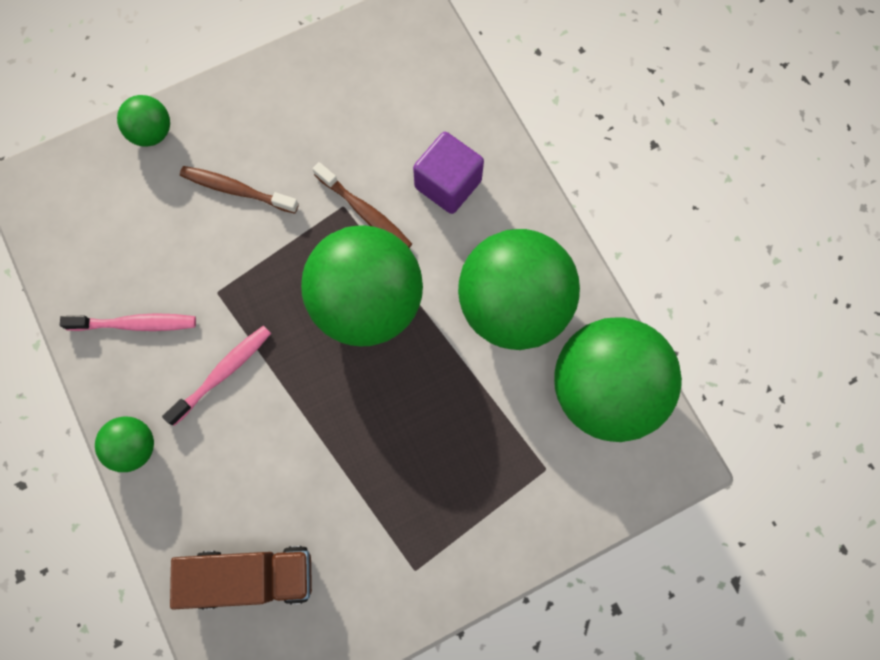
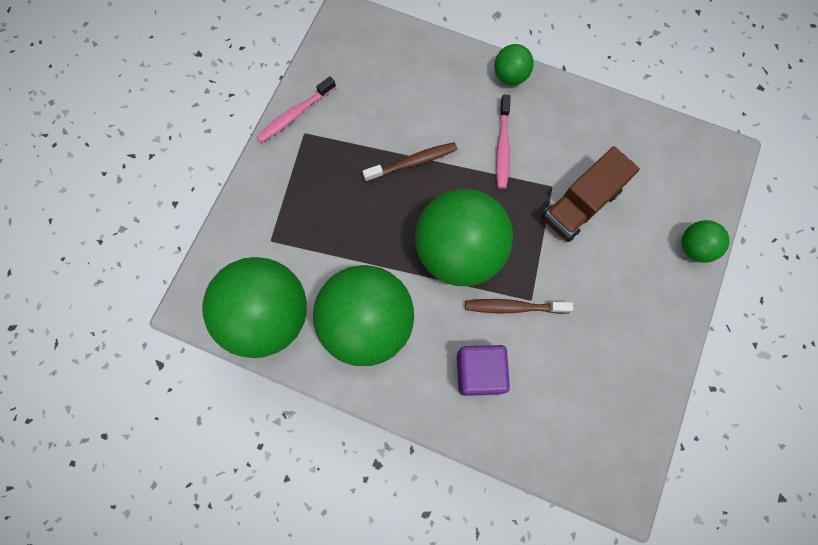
camera: 140 degrees right, 0 degrees up
pink toothbrush [60,313,196,331] -> pink toothbrush moved to [256,76,336,143]
brown truck [170,546,312,610] -> brown truck moved to [541,146,640,242]
brown toothbrush [180,166,299,214] -> brown toothbrush moved to [362,142,457,182]

